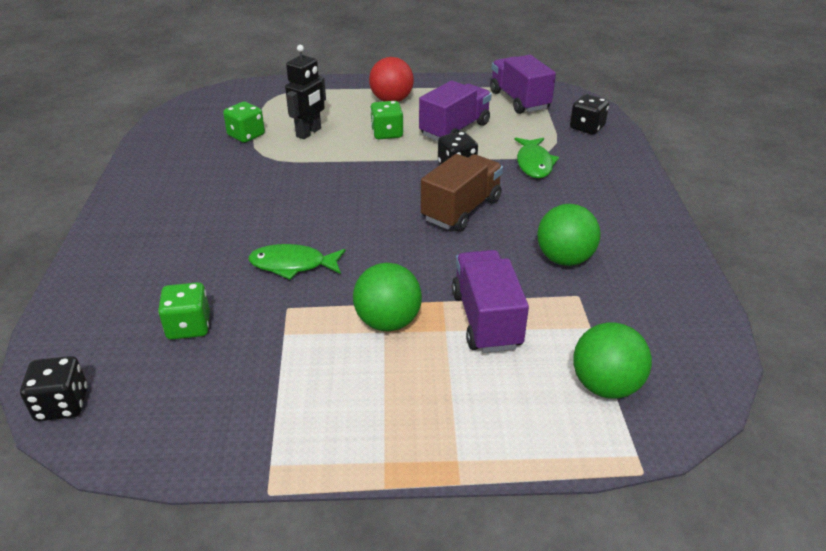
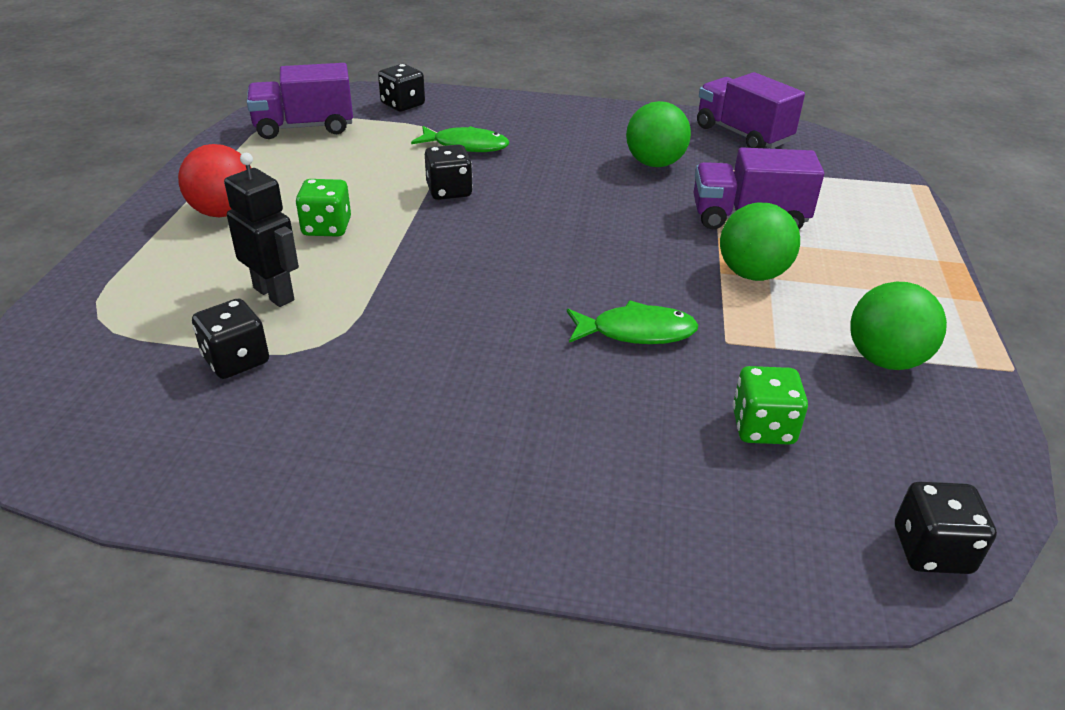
camera: 80 degrees left, 0 degrees up
green dice [223,102,265,143] -> black dice [192,299,269,379]
green fish [248,244,345,280] -> green fish turned 105 degrees counterclockwise [567,300,698,344]
purple truck [419,81,492,141] -> purple truck moved to [697,72,805,149]
brown truck [421,154,503,232] -> none
green ball [573,322,652,399] -> green ball moved to [851,282,947,370]

